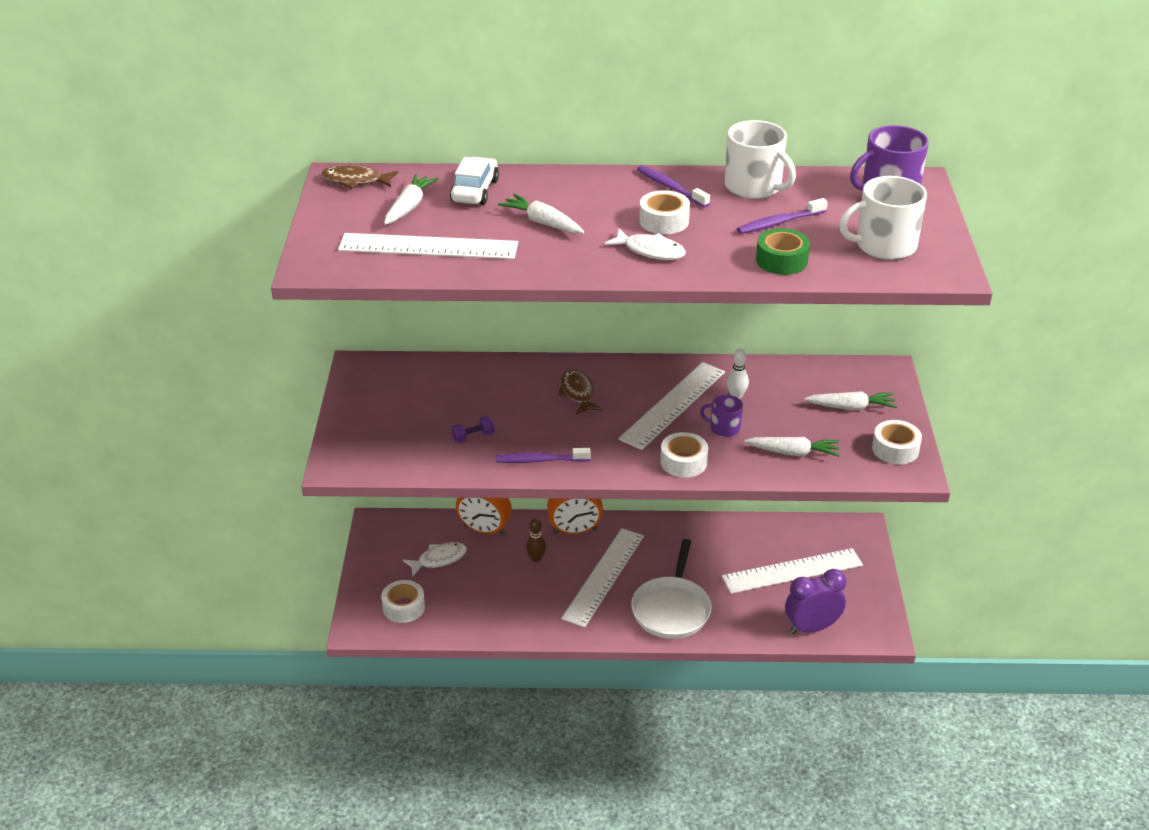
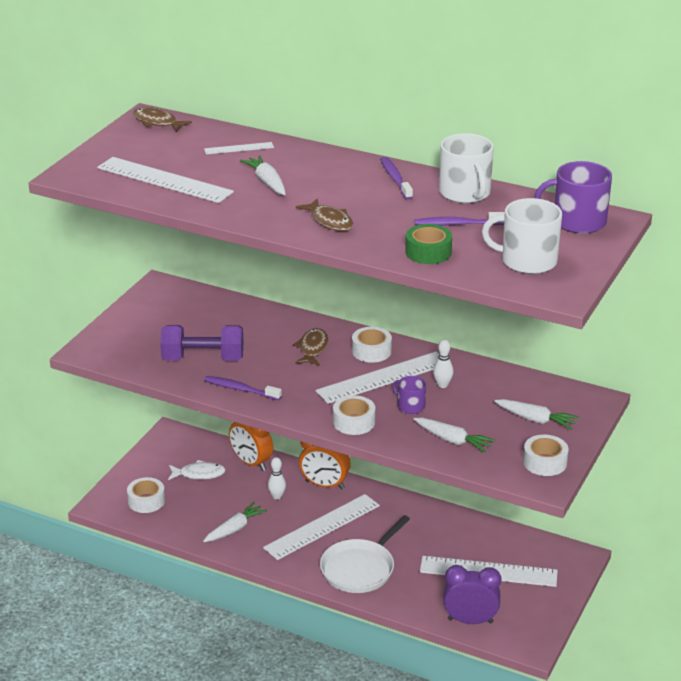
camera: 25 degrees right, 5 degrees down
white carrot [384,174,439,225] -> white carrot moved to [203,502,267,542]
white car [450,157,499,205] -> white ruler [204,142,274,154]
purple dumbbell [451,416,495,443] -> purple dumbbell [160,325,243,361], size x2.28
brown bowling pin [526,518,546,562] -> white bowling pin [268,457,286,500]
white fish [605,229,686,260] -> brown fish [296,198,353,231]
white tape [639,190,690,234] -> white tape moved to [352,327,392,363]

